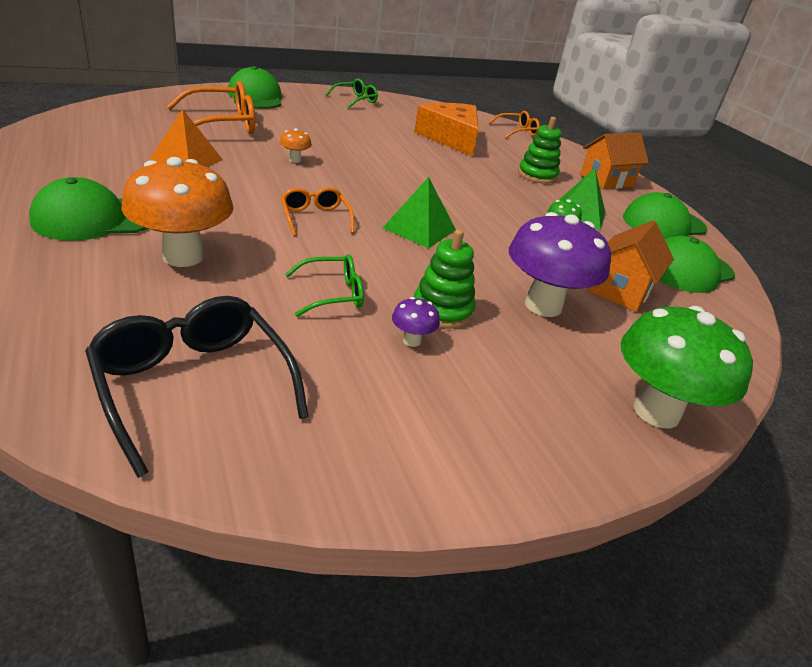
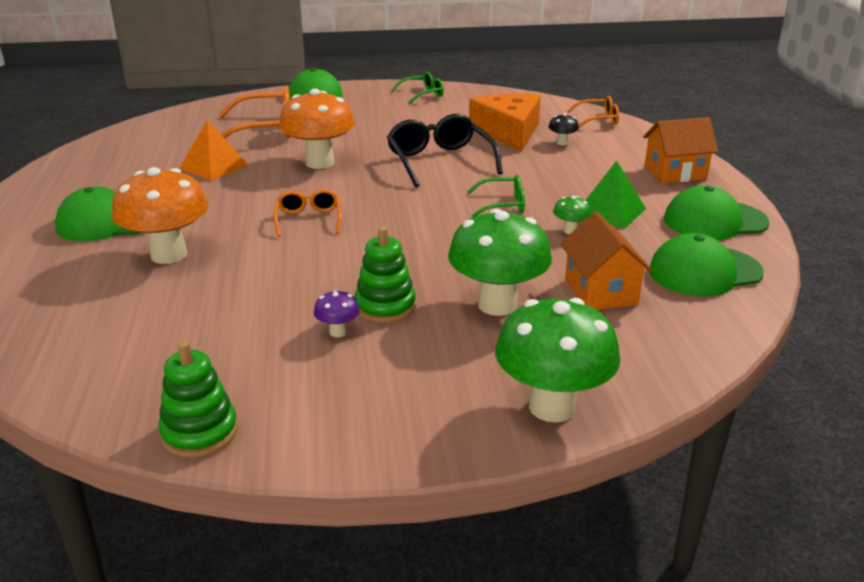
camera: 20 degrees right, 5 degrees down
black glasses [85,296,309,478] -> black glasses moved to [387,114,503,187]
orange mushroom [280,128,312,163] -> orange mushroom [279,89,355,169], size x2.33
green glasses [285,254,364,317] -> green glasses moved to [467,175,525,217]
green pyramid [383,177,456,248] -> none
purple mushroom [509,212,611,317] -> green mushroom [448,209,552,316]
green stacking toy [518,117,562,184] -> green stacking toy moved to [158,341,238,458]
orange house [589,220,674,312] -> orange house turned 60 degrees counterclockwise [560,212,652,310]
none -> black mushroom [548,113,579,146]

